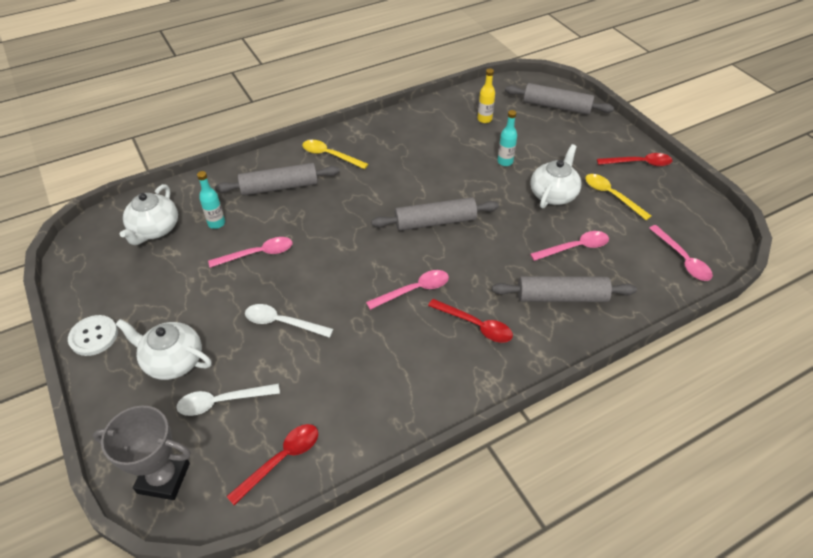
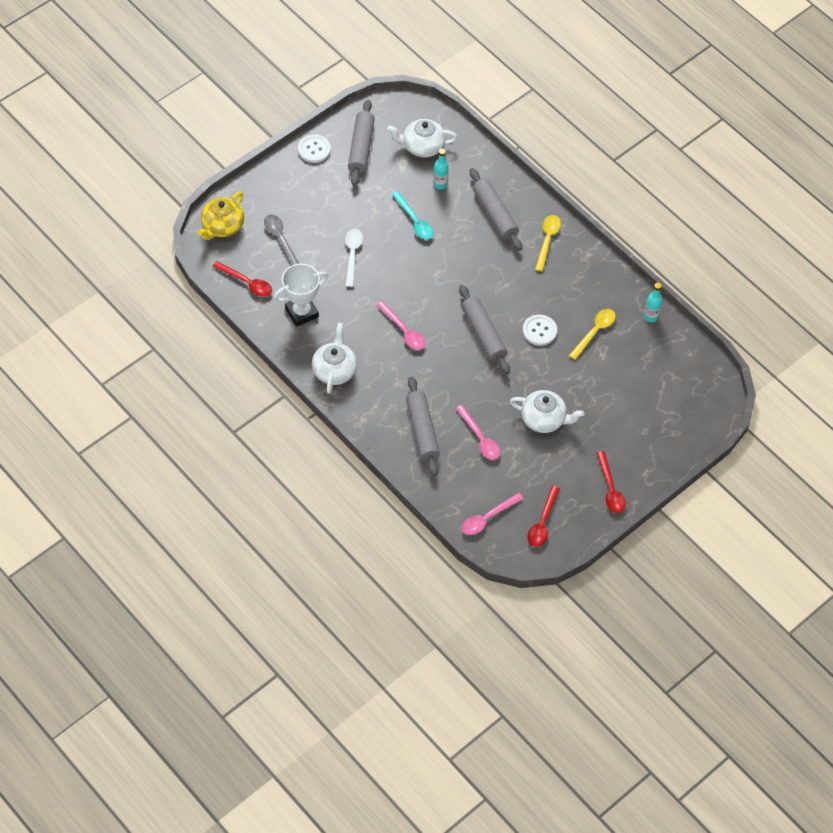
camera: 75 degrees right, 10 degrees up
grey trophy [93,406,191,500] -> yellow teapot [198,191,244,240]
white teapot [115,319,212,380] -> white teapot moved to [312,323,357,394]
white spoon [176,383,280,416] -> grey spoon [264,214,299,265]
pink spoon [208,237,292,268] -> turquoise spoon [392,191,433,240]
red spoon [428,299,513,343] -> red spoon moved to [528,486,560,547]
yellow bottle [478,68,495,123] -> none
turquoise bottle [497,110,517,166] -> turquoise bottle moved to [644,283,663,322]
grey rolling pin [505,83,614,115] -> grey rolling pin moved to [348,99,375,186]
yellow spoon [585,174,651,220] -> yellow spoon moved to [569,309,615,360]
none -> white trophy [274,264,328,327]
none -> white button [523,315,557,346]

